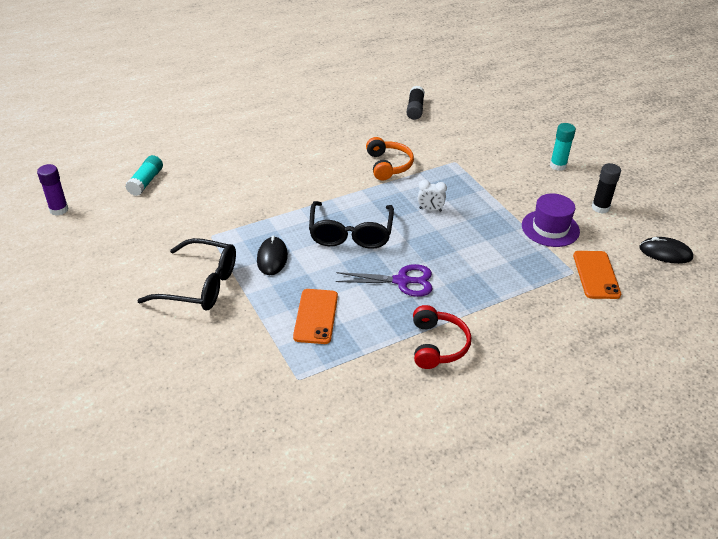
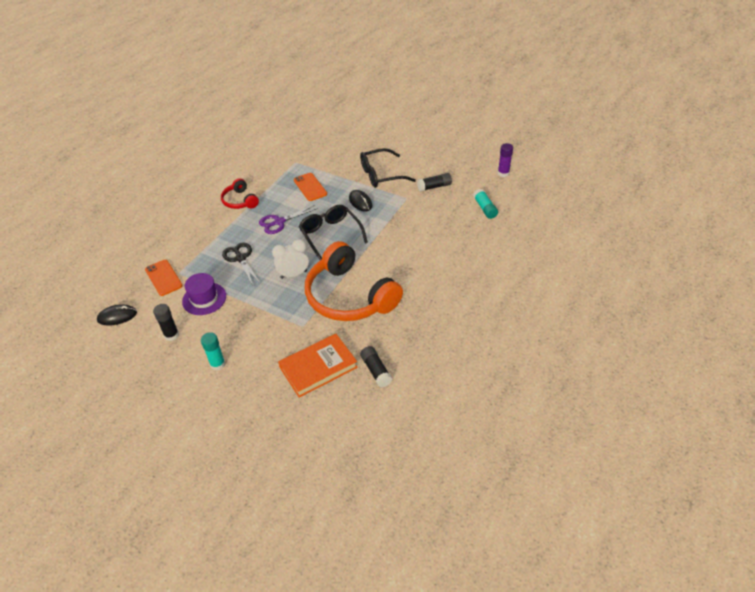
camera: 150 degrees right, 5 degrees up
orange headphones [366,137,414,180] -> orange headphones [305,241,403,321], size x2.08
white clock [418,180,447,212] -> white clock [272,239,309,279], size x1.61
none -> black scissors [222,242,261,285]
none -> orange book [278,334,358,398]
none -> black glue stick [417,173,452,192]

